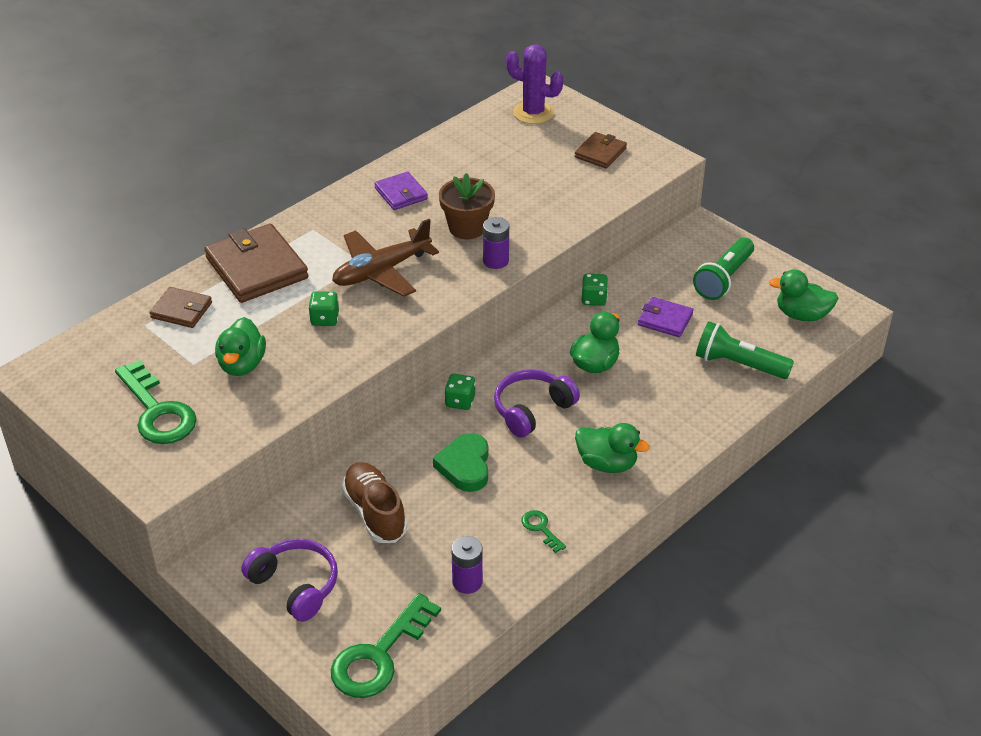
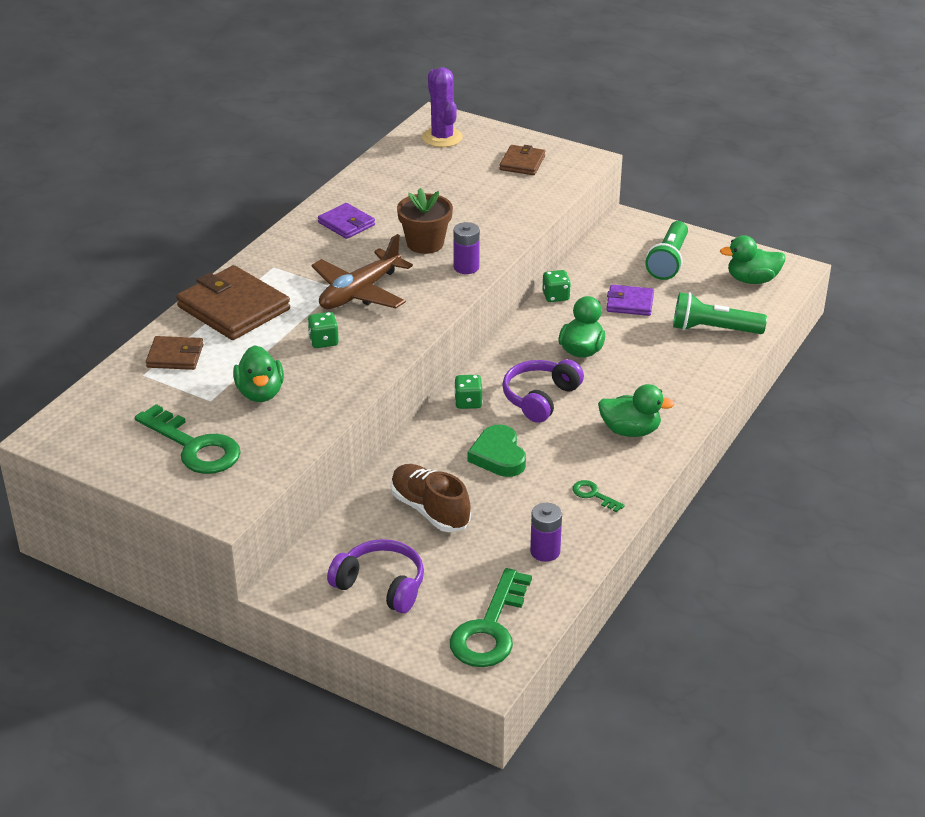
camera: 15 degrees left, 5 degrees down
purple cactus [506,45,563,124] -> purple cactus turned 60 degrees clockwise [422,67,463,147]

